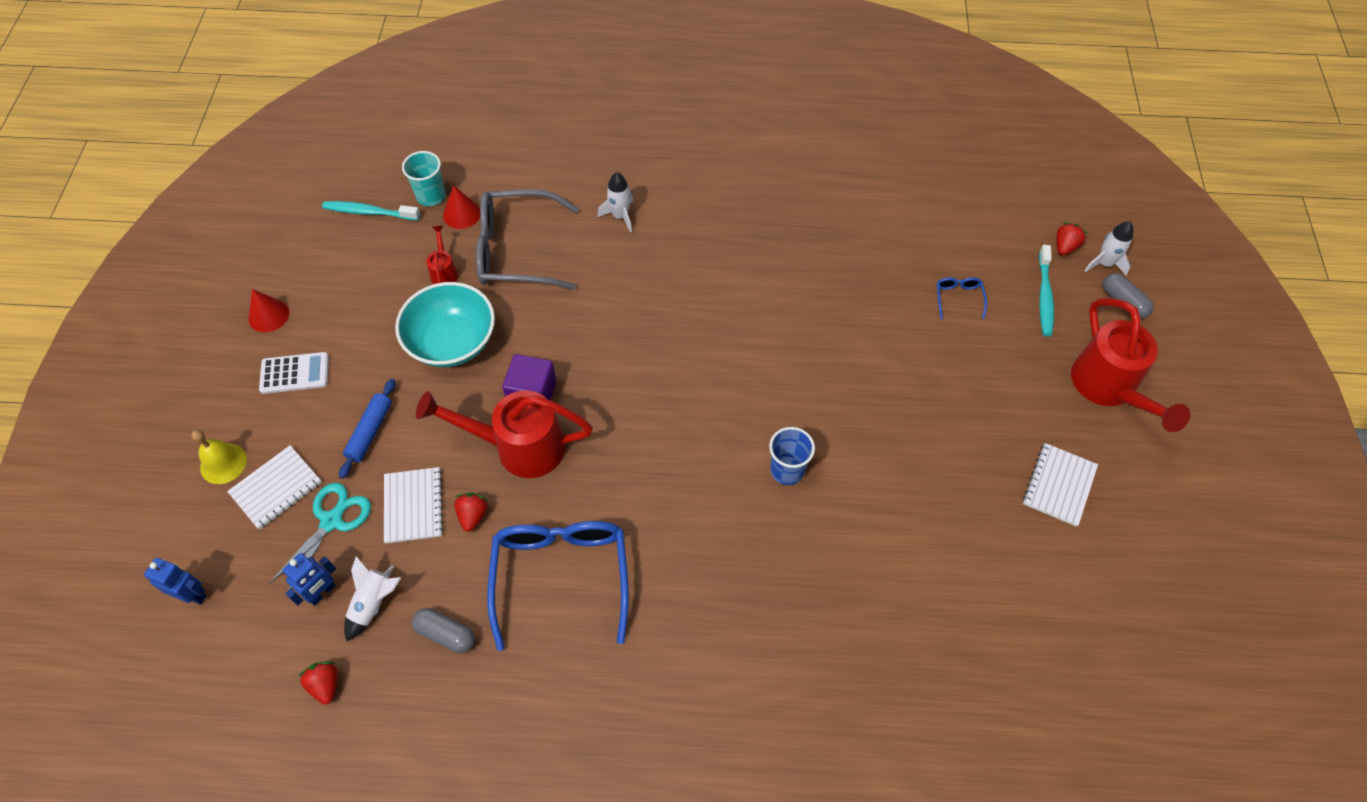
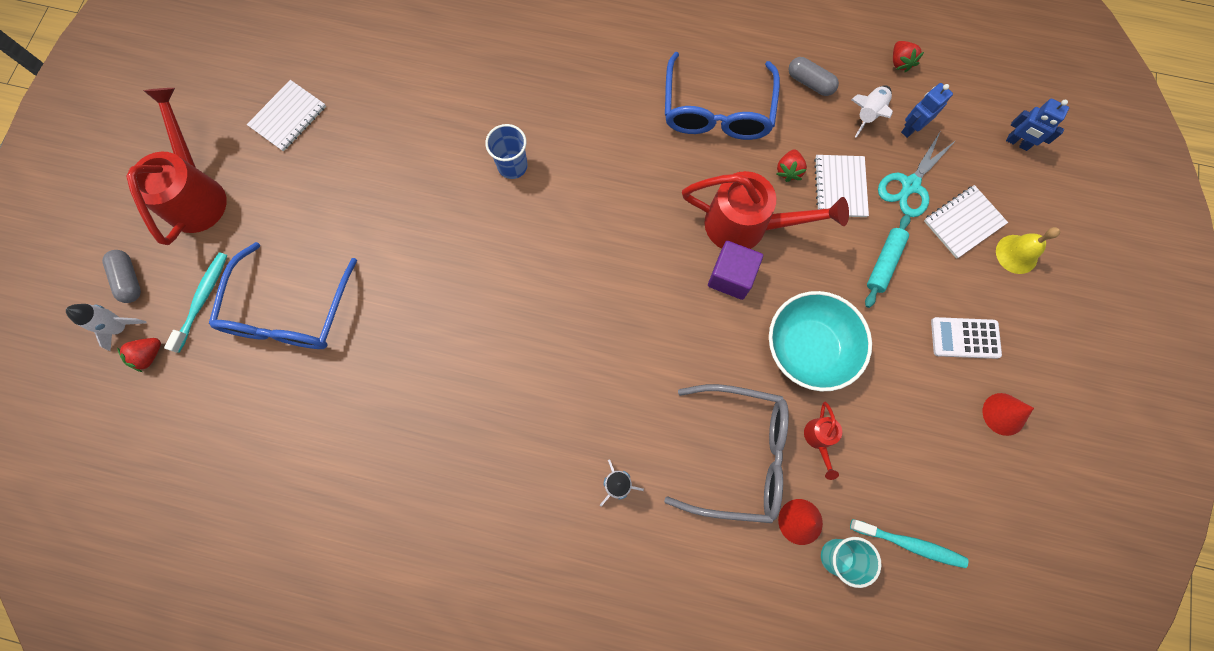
camera: 170 degrees left, 15 degrees up
blue rolling pin [339,379,395,479] -> turquoise rolling pin [865,214,911,308]
blue glasses [937,277,987,319] -> blue glasses [209,242,357,349], size x2.41

